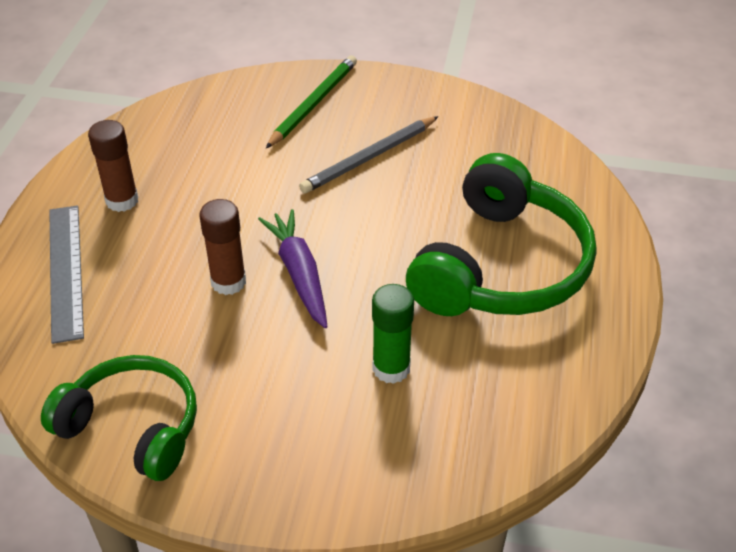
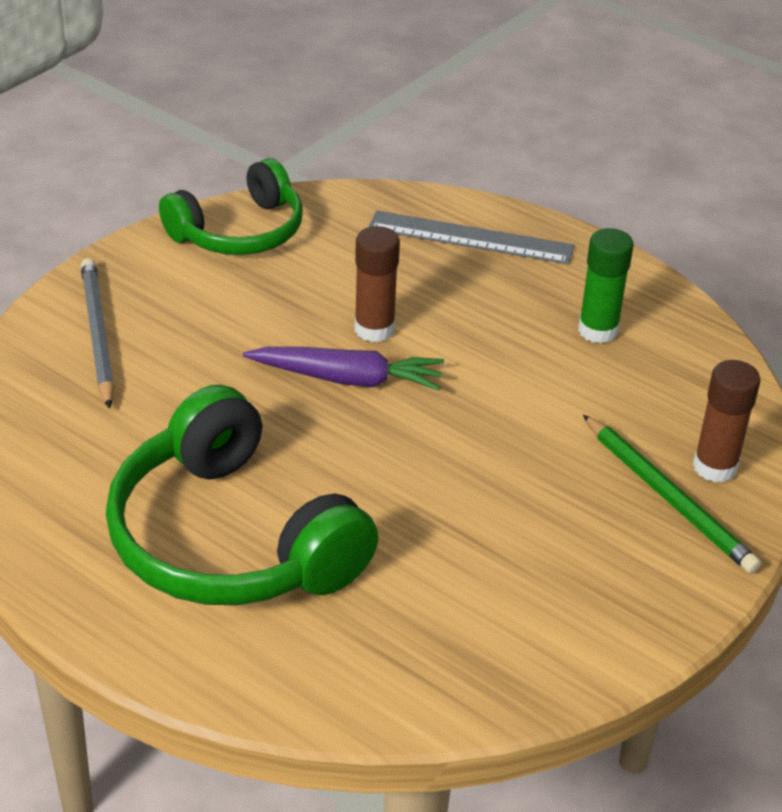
camera: 115 degrees right, 5 degrees down
brown glue stick [88,120,139,212] -> brown glue stick moved to [693,360,761,482]
grey pencil [299,116,438,194] -> grey pencil moved to [81,258,115,409]
green glue stick [372,284,414,384] -> green glue stick moved to [578,228,633,343]

